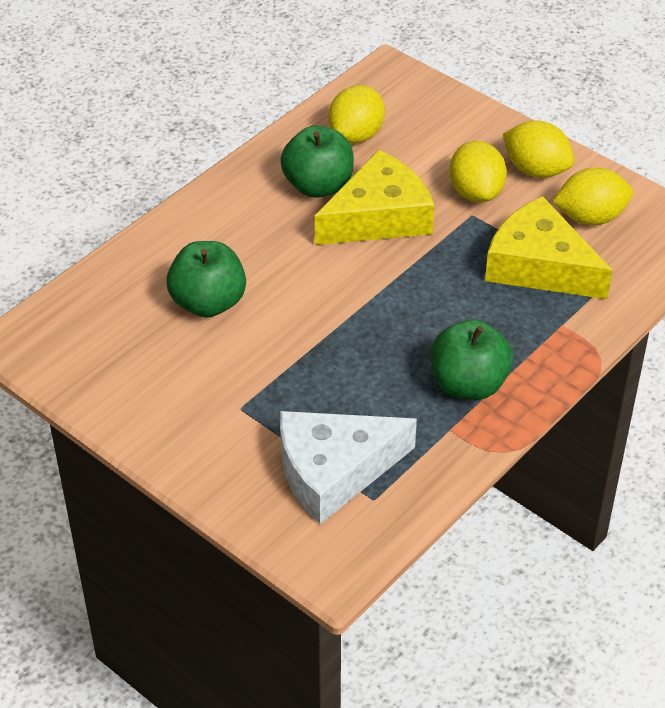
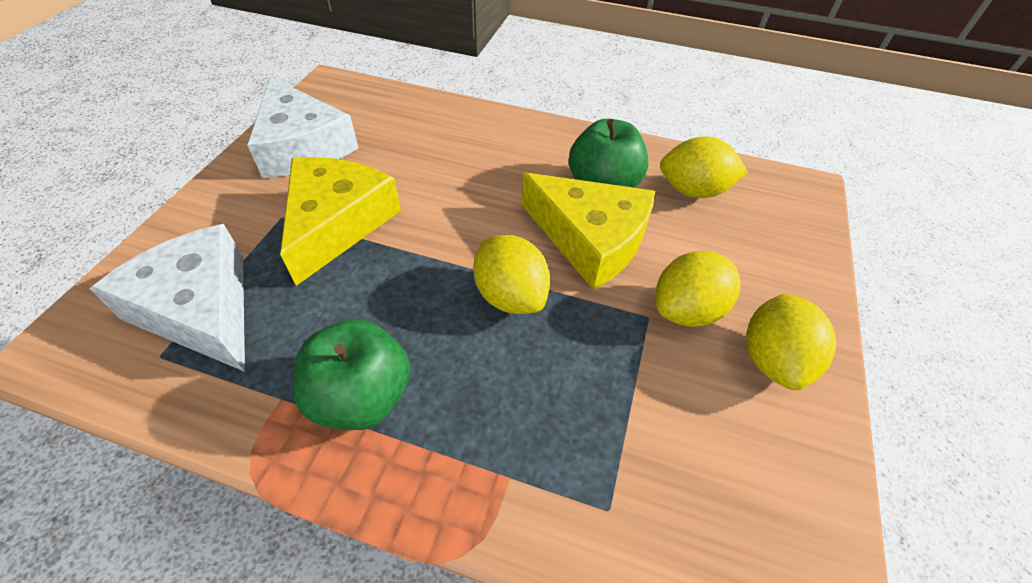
camera: 65 degrees right, 5 degrees up
green apple [166,241,246,317] -> none
yellow cheese [485,196,612,299] -> yellow cheese moved to [280,157,401,286]
yellow lemon [552,168,633,225] -> yellow lemon moved to [473,235,550,314]
none -> white cheese [247,77,359,178]

